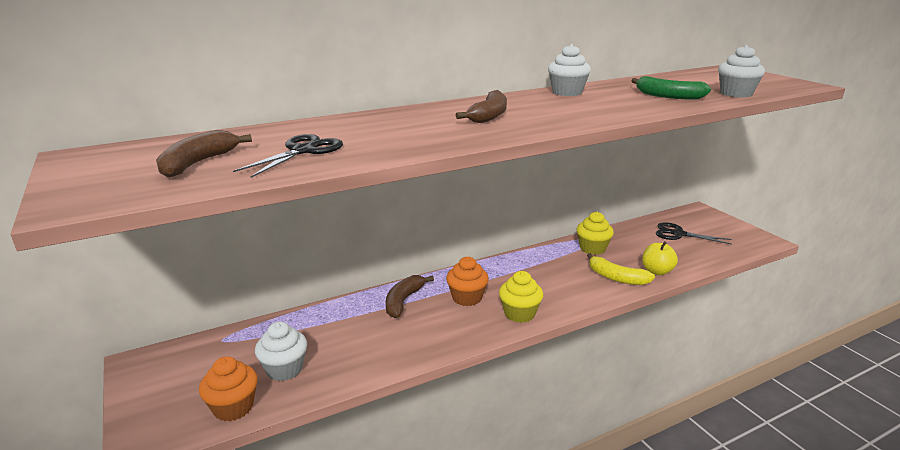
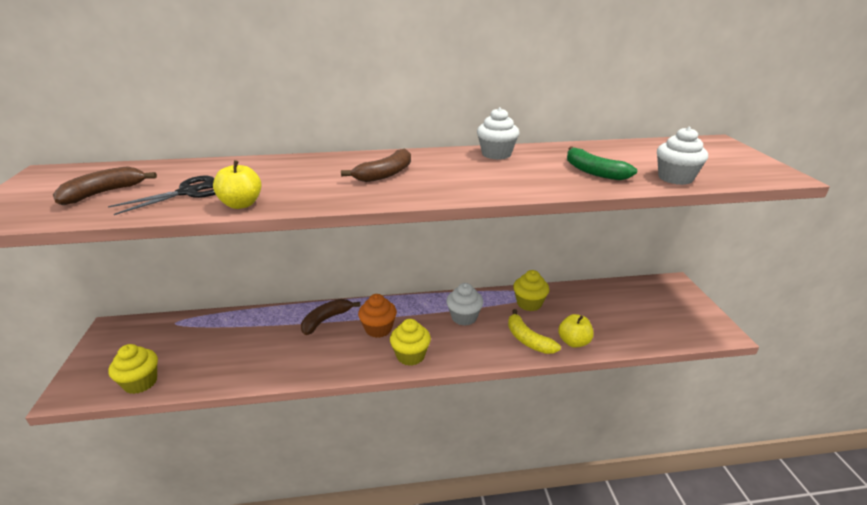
camera: 20 degrees right, 5 degrees up
orange cupcake [199,356,258,421] -> yellow cupcake [108,344,158,394]
white cupcake [255,321,307,381] -> white cupcake moved to [446,283,483,326]
black scissors [656,222,732,245] -> none
none -> yellow apple [213,160,261,209]

